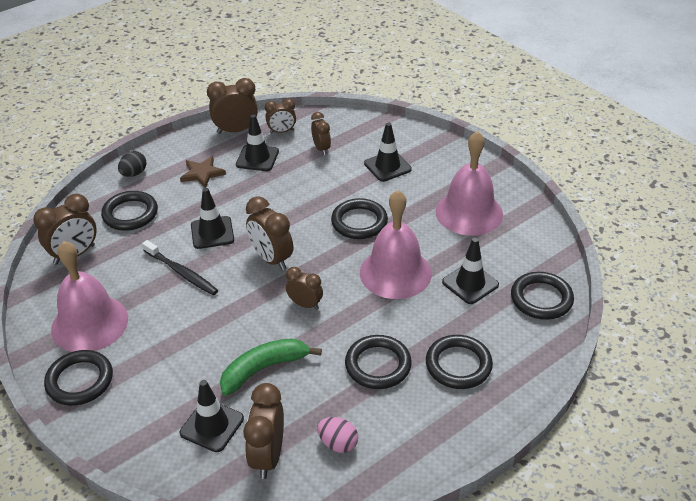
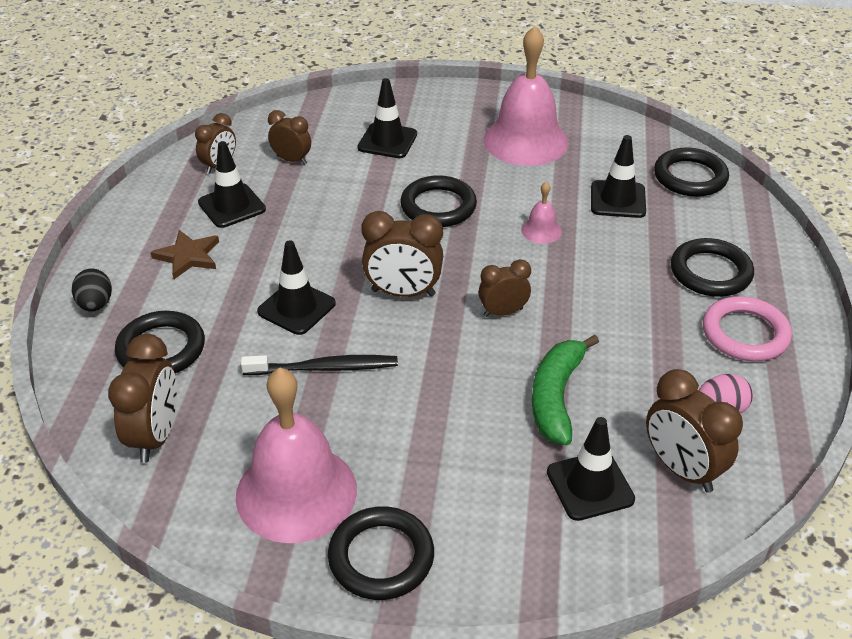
camera: 45 degrees left, 0 degrees up
brown clock [207,78,258,134] -> none
black ring [345,335,412,389] -> none
pink bell [360,190,432,299] -> pink bell [521,182,562,244], size x0.43
none -> pink ring [703,296,792,361]

